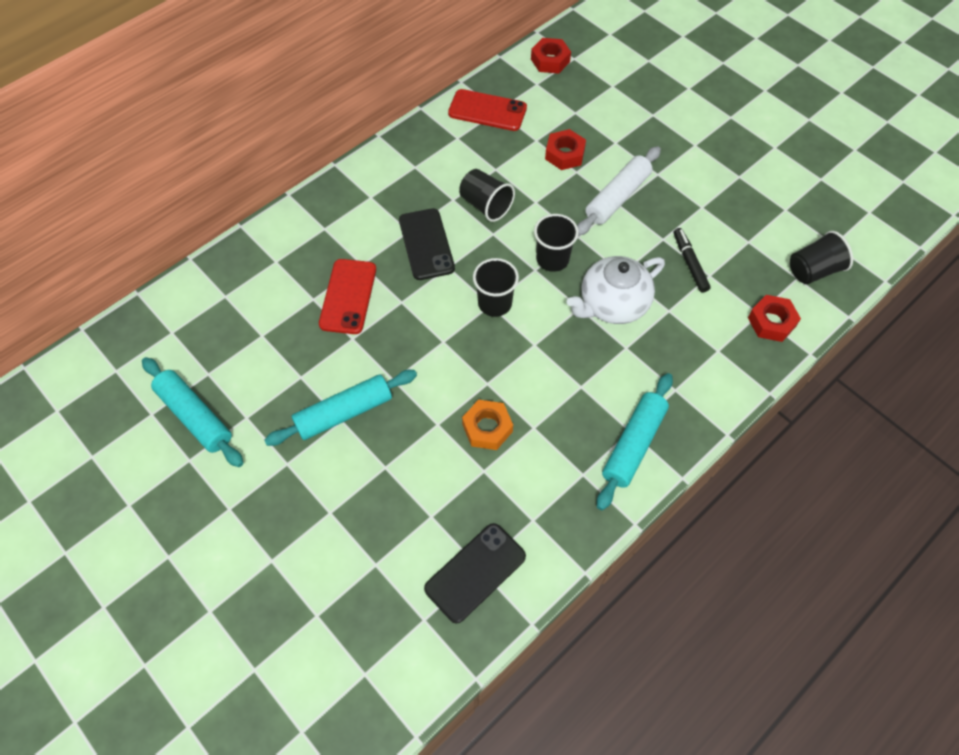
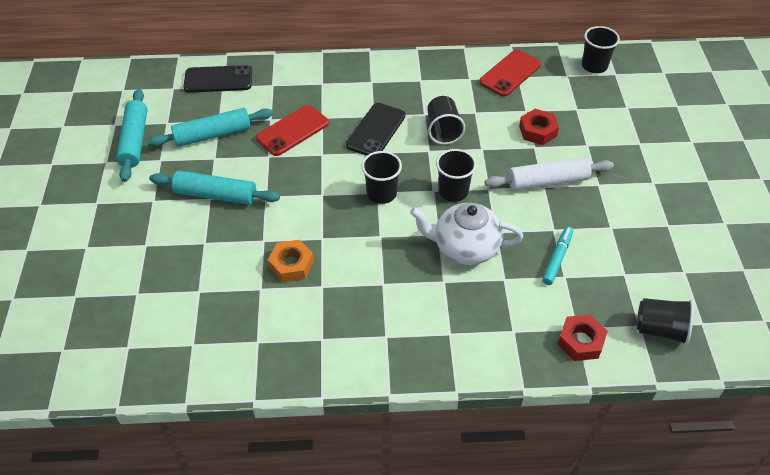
camera: 40 degrees right, 10 degrees down
black phone [424,523,526,624] -> black phone moved to [183,65,252,93]
red phone [448,89,527,131] -> red phone turned 75 degrees clockwise [479,50,541,96]
red nut [531,38,571,74] -> black cup [582,26,620,73]
turquoise rolling pin [597,373,673,510] -> turquoise rolling pin moved to [147,108,273,147]
black marker [674,228,711,293] -> turquoise marker [542,226,573,285]

